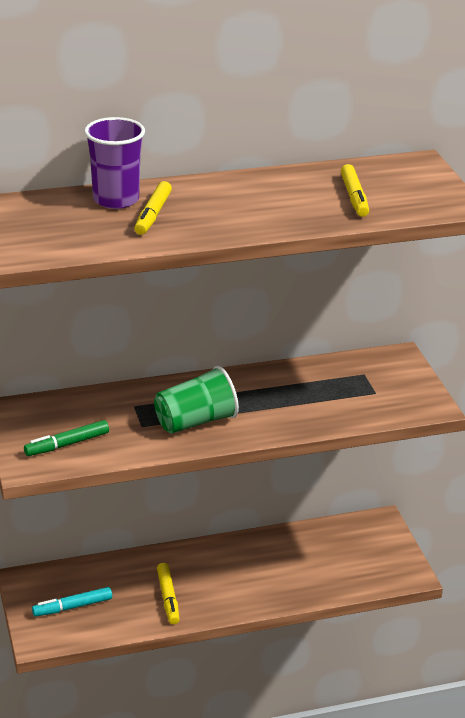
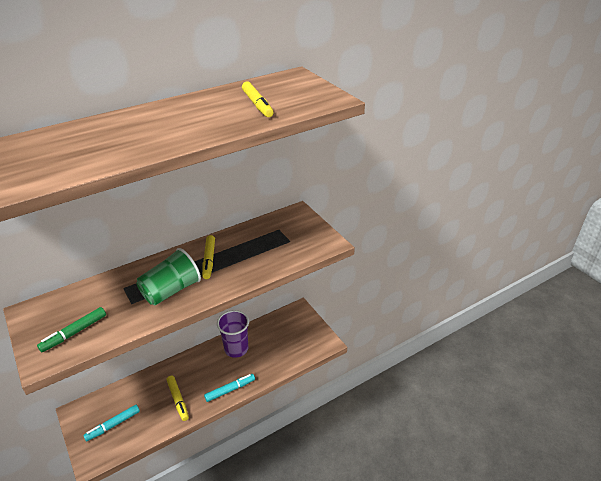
camera: 15 degrees left, 5 degrees up
purple cup [84,117,145,209] -> purple cup moved to [217,310,249,358]
yellow marker [134,181,172,235] -> yellow marker moved to [202,235,215,279]
none -> turquoise marker [204,374,255,402]

